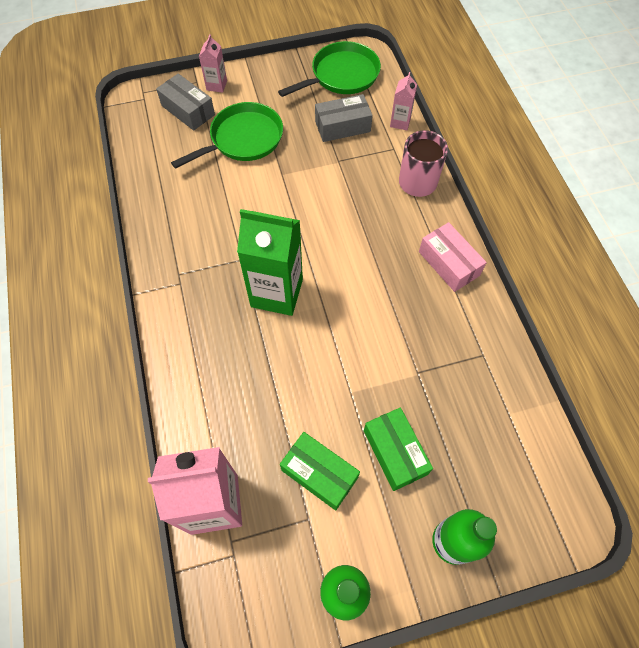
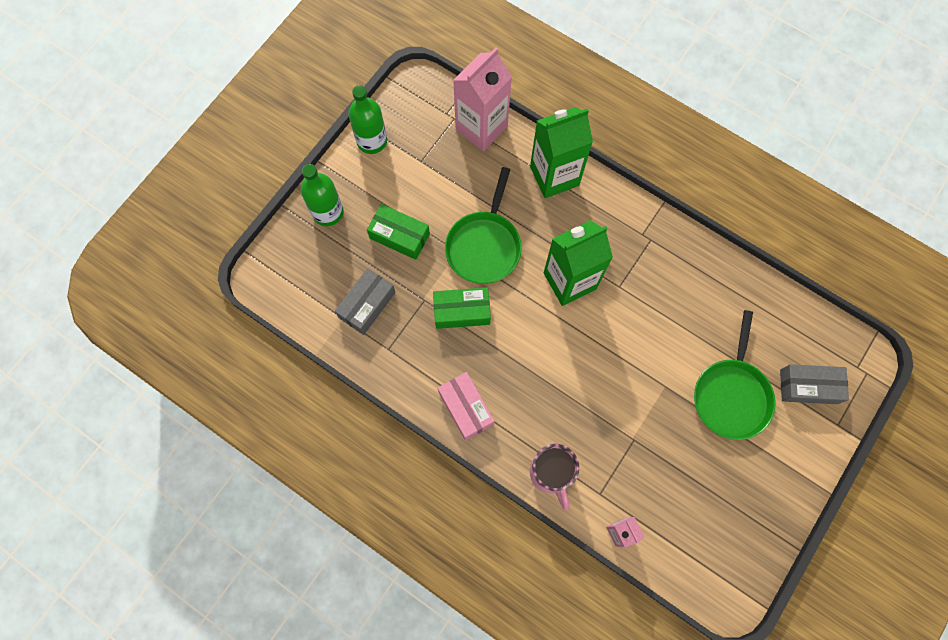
camera: 140 degrees right, 10 degrees up
pink carton [199,34,227,93] -> none
green pan [278,41,381,97] -> green pan moved to [445,167,522,284]
green box [280,432,360,510] -> green box moved to [433,287,491,329]
grey box [315,94,373,142] -> grey box moved to [335,268,396,335]
pink box [419,222,487,292] -> pink box turned 45 degrees clockwise [438,372,494,441]
none -> green carton [530,107,593,198]

